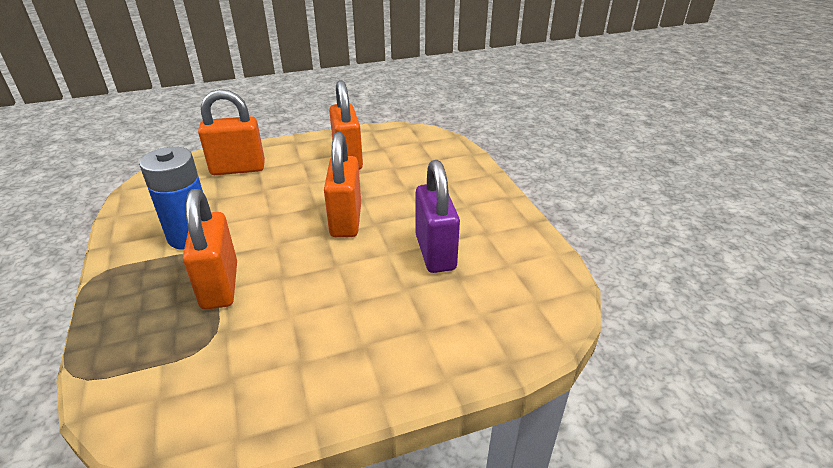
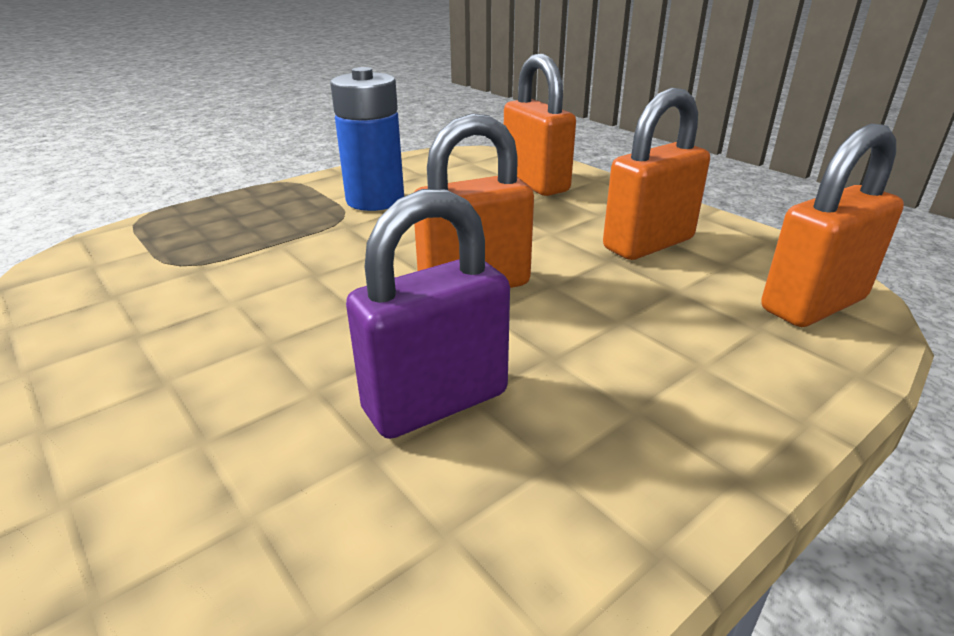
camera: 70 degrees right, 5 degrees down
orange padlock [183,189,237,310] -> orange padlock moved to [761,123,904,327]

